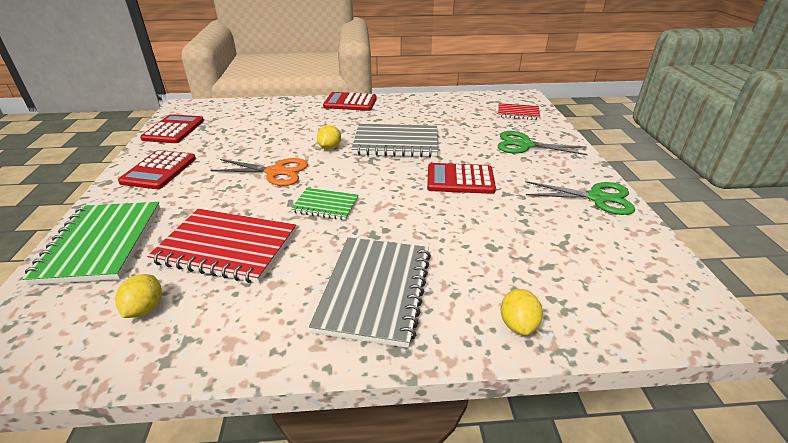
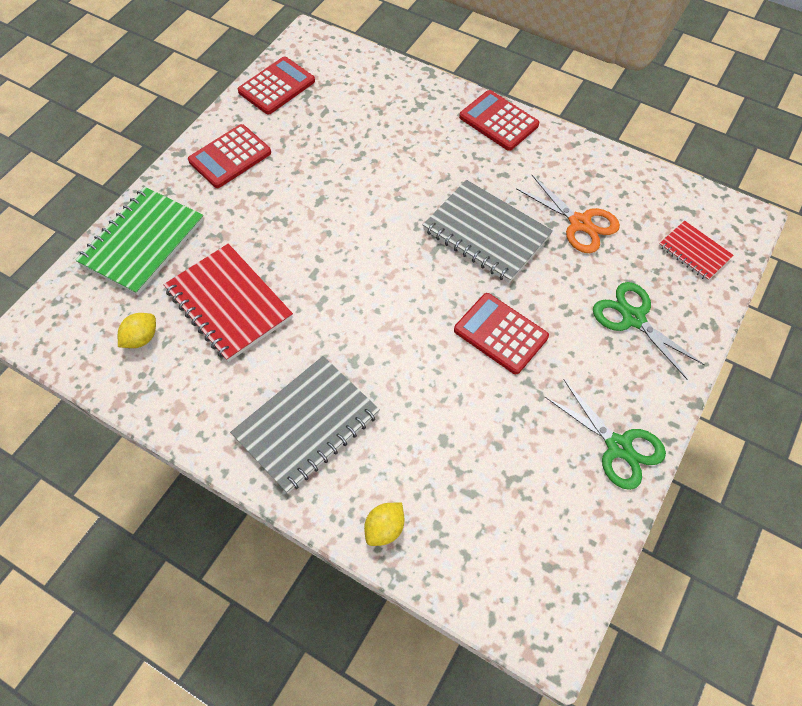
camera: 35 degrees right, 25 degrees up
orange scissors [210,158,308,186] -> orange scissors moved to [516,175,620,253]
green notebook [291,188,359,220] -> none
yellow lemon [317,125,341,150] -> none

